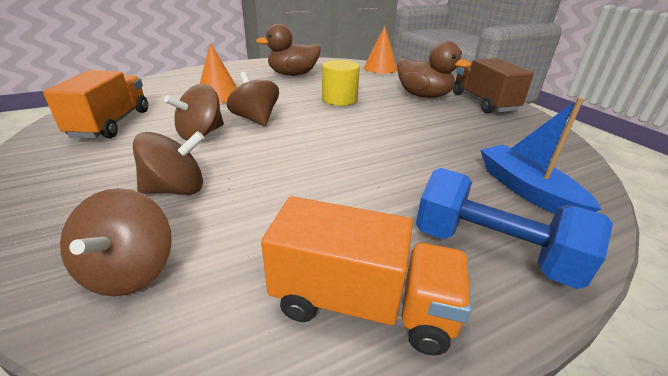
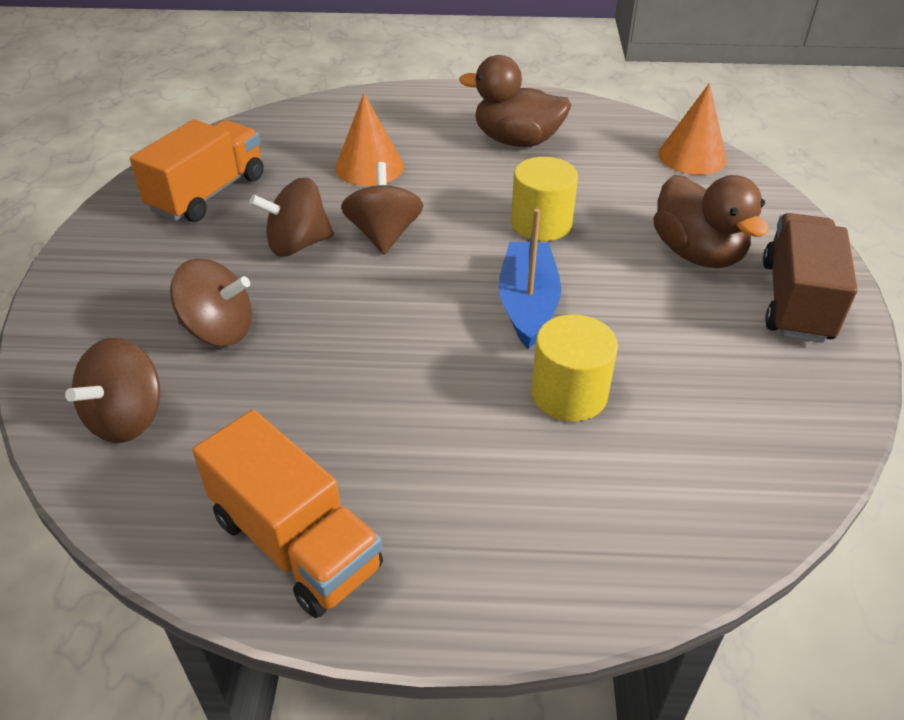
camera: 30 degrees right, 10 degrees up
blue dumbbell [416,168,613,289] -> none
blue boat [480,98,601,214] -> blue boat moved to [499,209,561,349]
none -> yellow cylinder [531,314,618,422]

